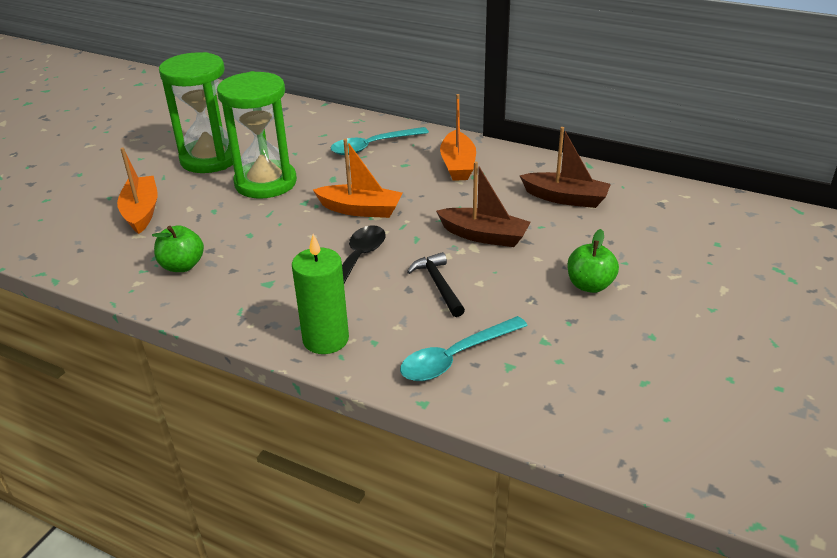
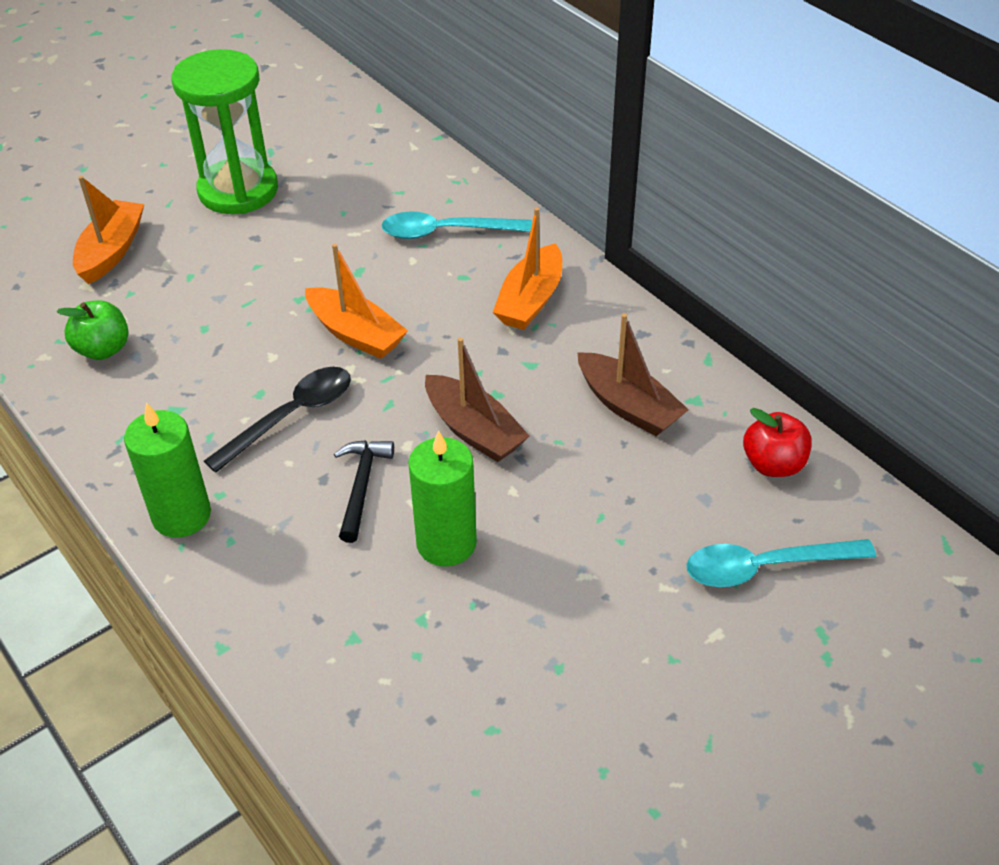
camera: 25 degrees right, 10 degrees up
green hourglass [217,71,297,198] -> none
turquoise spoon [400,316,528,381] -> turquoise spoon moved to [687,539,876,587]
green apple [567,229,619,293] -> none
none -> green candle [408,430,477,567]
none -> red apple [743,408,812,477]

